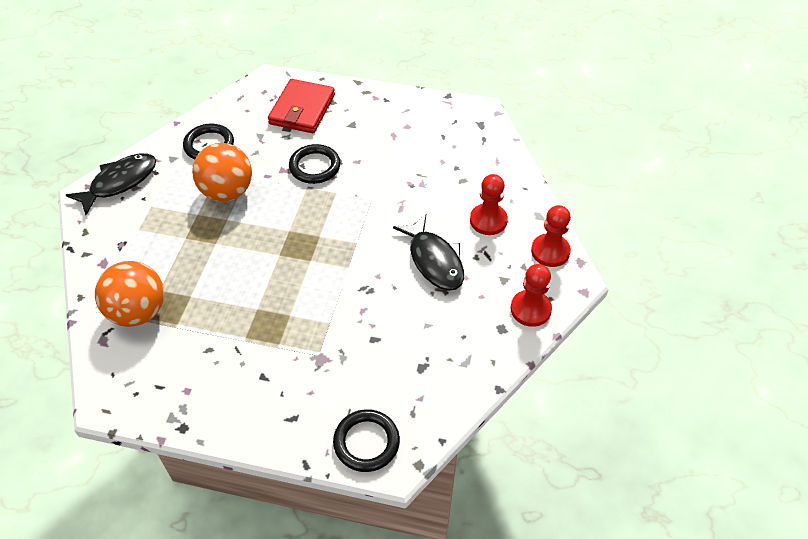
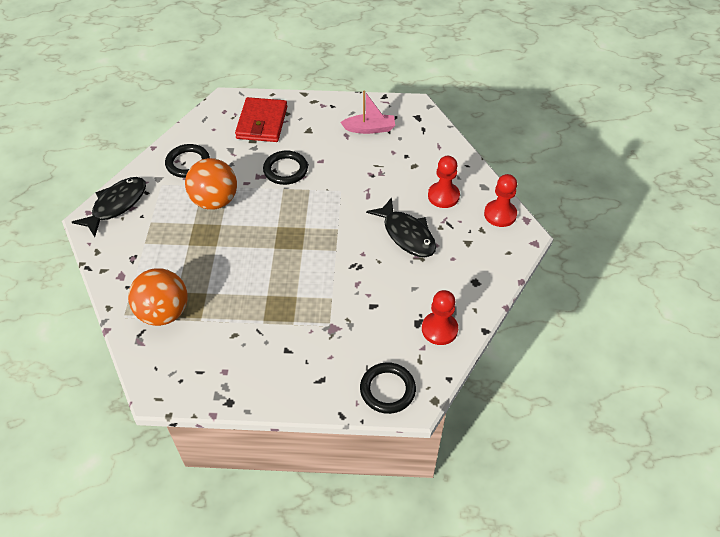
camera: 10 degrees left, 0 degrees up
red pawn [510,264,552,327] -> red pawn moved to [422,290,458,345]
none -> pink boat [340,91,395,134]

